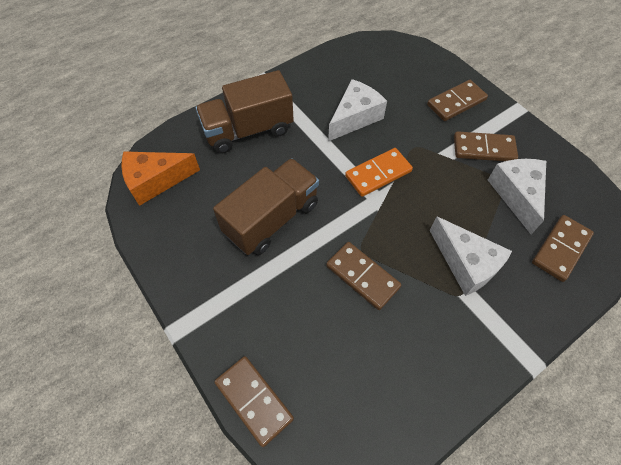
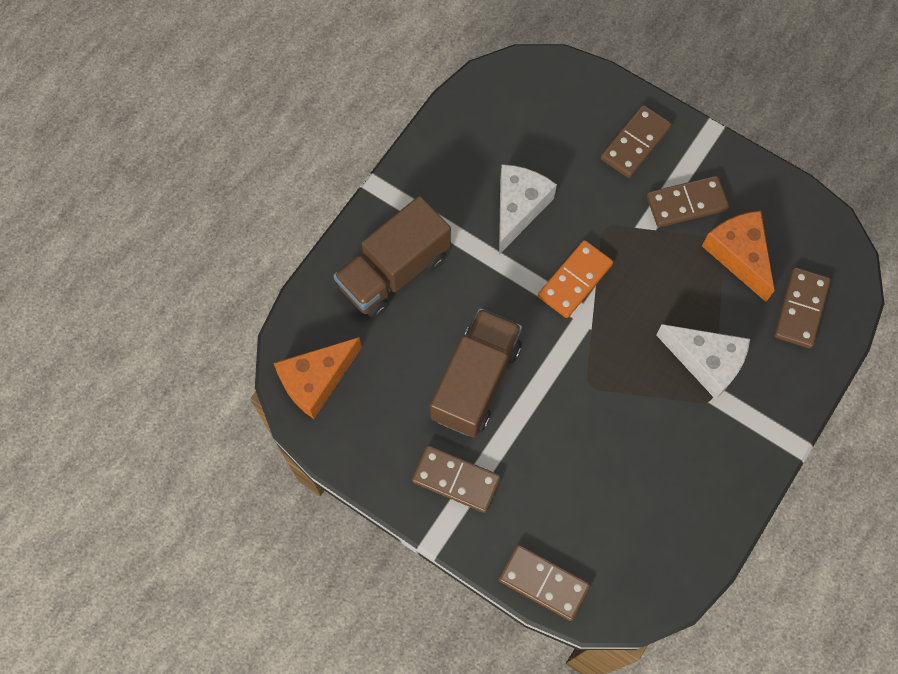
camera: 20 degrees left, 10 degrees up
brown domino [326,242,401,310] -> brown domino moved to [412,445,501,513]
white cheese [488,159,546,234] -> orange cheese [702,211,775,302]

